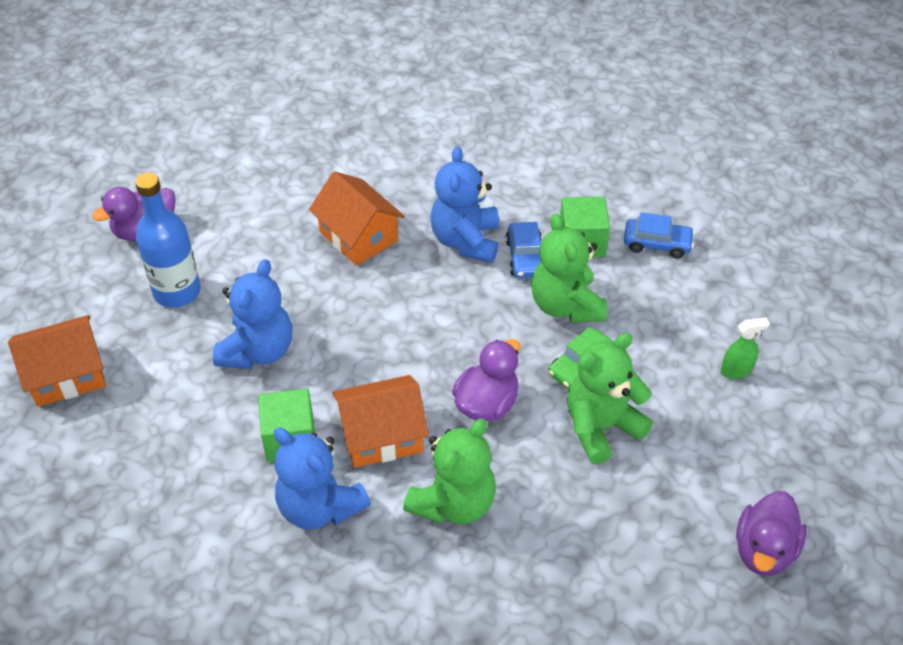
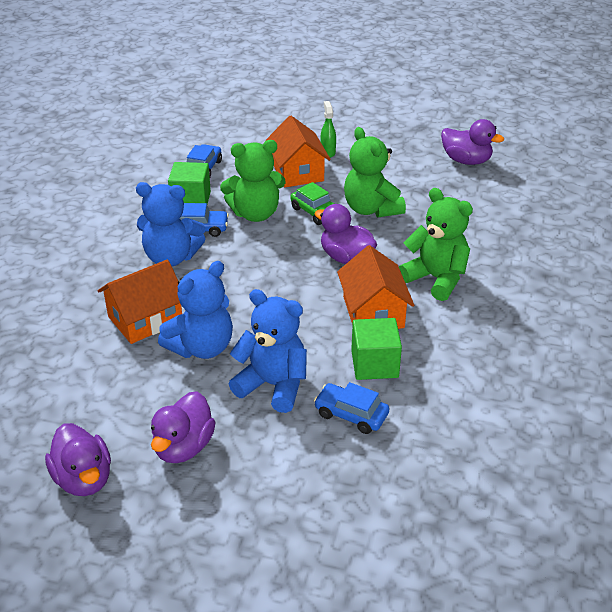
camera: 85 degrees left, 10 degrees down
orange house [8,315,106,407] -> orange house moved to [266,116,331,187]
blue bottle [135,173,201,308] -> purple duck [151,391,216,463]
blue teddy bear [274,427,371,530] -> blue teddy bear moved to [158,261,233,359]
none -> blue car [314,382,389,434]

